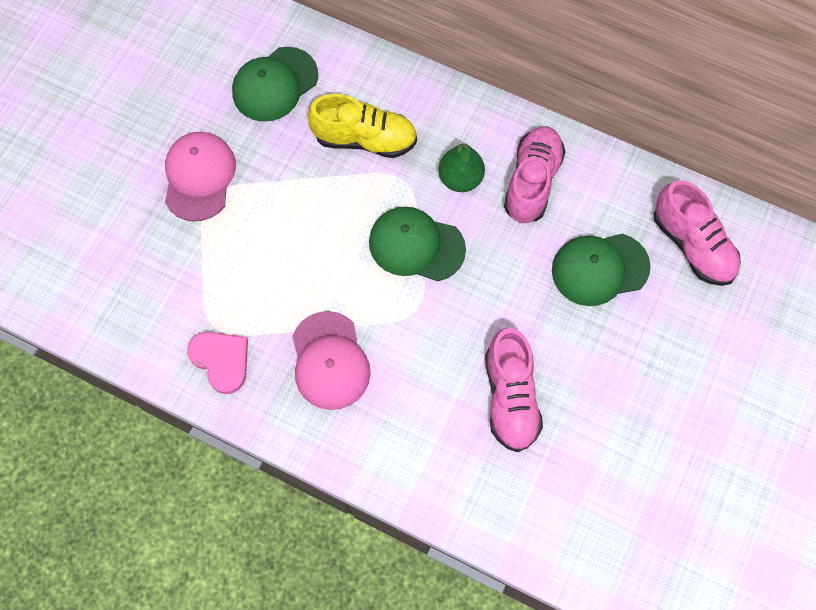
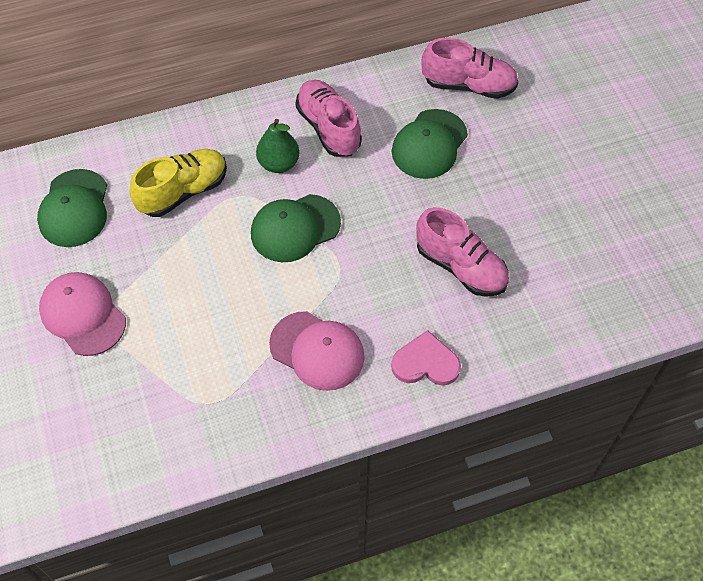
camera: 45 degrees left, 10 degrees down
pink heart [187,332,248,394] -> pink heart moved to [391,330,461,386]

